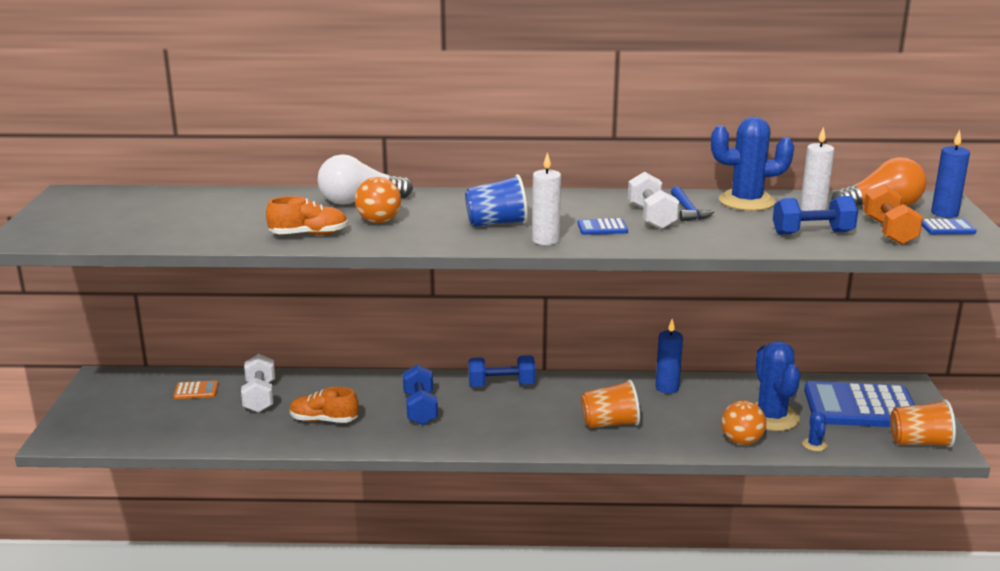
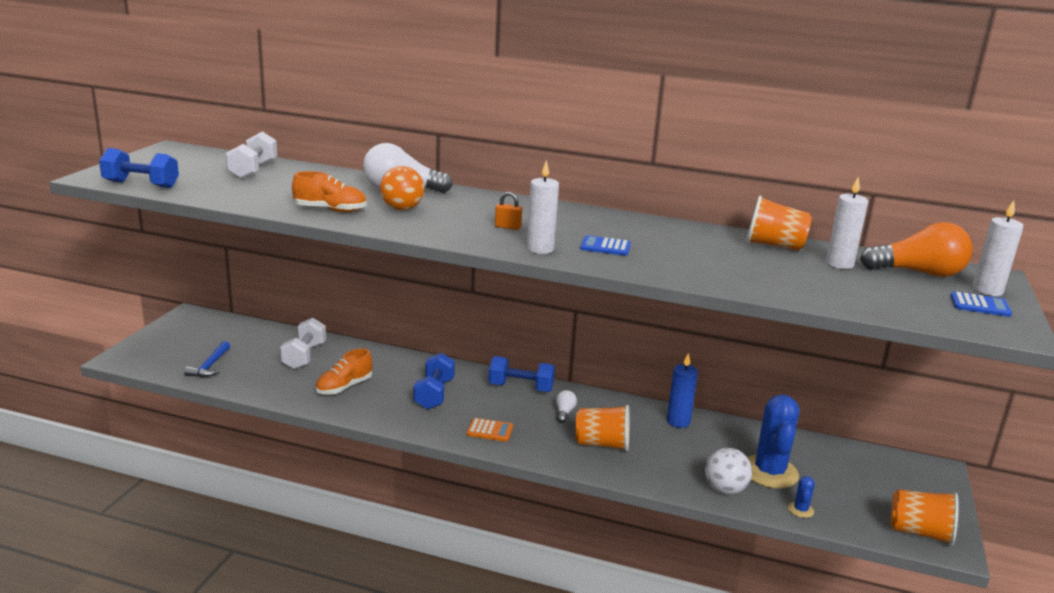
camera: 15 degrees right, 0 degrees up
orange calculator [173,380,219,399] -> orange calculator moved to [467,418,513,442]
orange shoe [290,387,358,423] -> orange shoe turned 75 degrees counterclockwise [315,348,372,395]
blue cup [465,174,528,227] -> orange padlock [495,192,522,230]
white dumbbell [628,172,679,229] -> white dumbbell moved to [226,131,277,179]
blue hammer [671,186,715,221] -> blue hammer moved to [184,341,230,377]
blue cactus [711,117,794,211] -> orange cup [746,195,812,251]
orange ball [721,400,766,445] -> white ball [705,448,752,494]
blue dumbbell [773,196,858,235] -> blue dumbbell moved to [99,148,179,188]
blue calculator [804,381,915,427] -> none
orange dumbbell [863,184,923,245] -> none
blue candle [931,130,970,218] -> white candle [973,200,1024,296]
none -> white light bulb [556,390,577,423]

